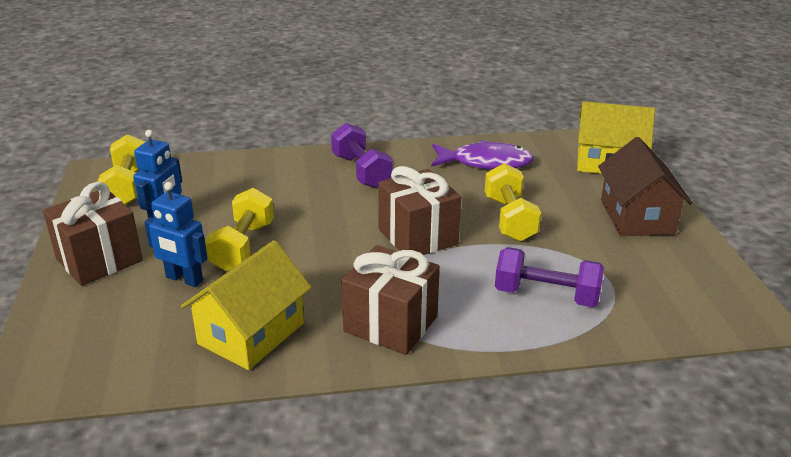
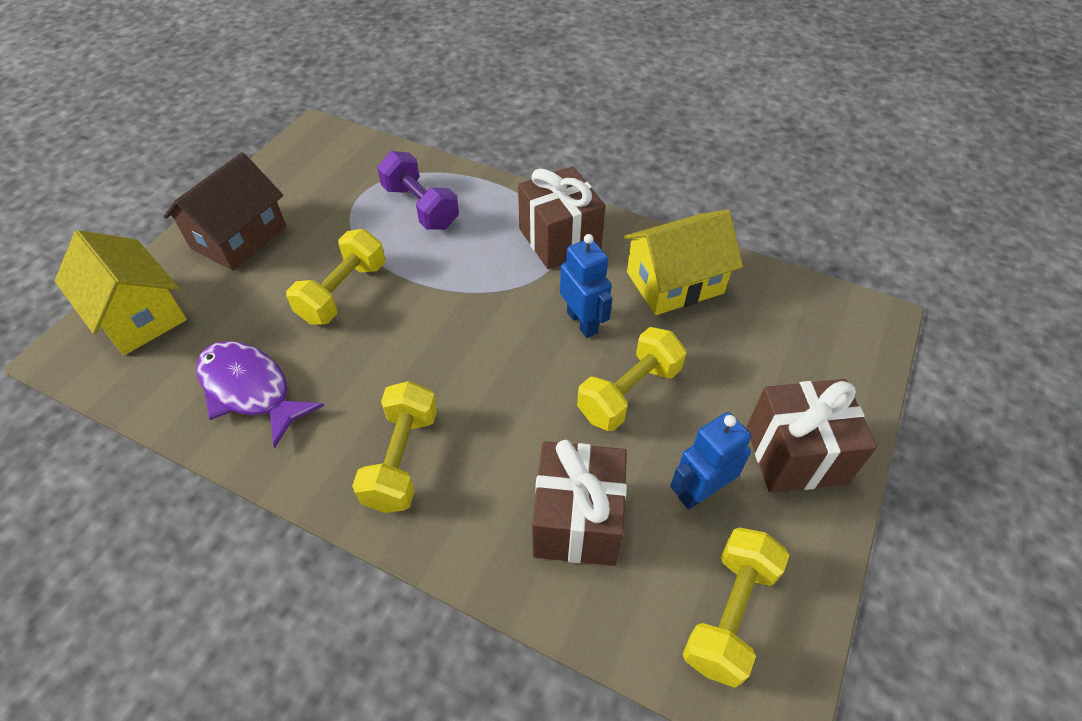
camera: 145 degrees left, 20 degrees up
blue robot [144,182,208,287] -> blue robot moved to [560,234,612,338]
purple dumbbell [331,123,393,188] -> yellow dumbbell [352,381,437,513]
brown gift [378,166,461,255] -> brown gift moved to [532,440,627,566]

